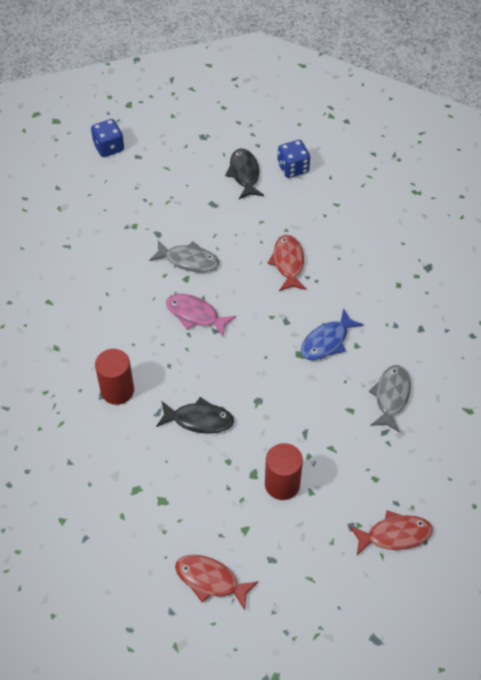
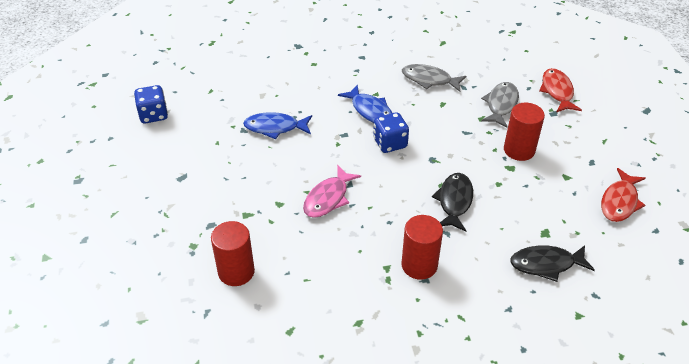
camera: 85 degrees left, 10 degrees down
blue dice [91,119,124,157] -> blue dice moved to [373,112,409,153]
grey fish [149,241,219,272] -> grey fish moved to [481,82,519,127]
black fish [225,149,264,199] -> black fish moved to [510,245,595,282]
red fish [268,235,306,291] -> blue fish [243,112,312,139]
none -> red cylinder [211,221,255,286]

